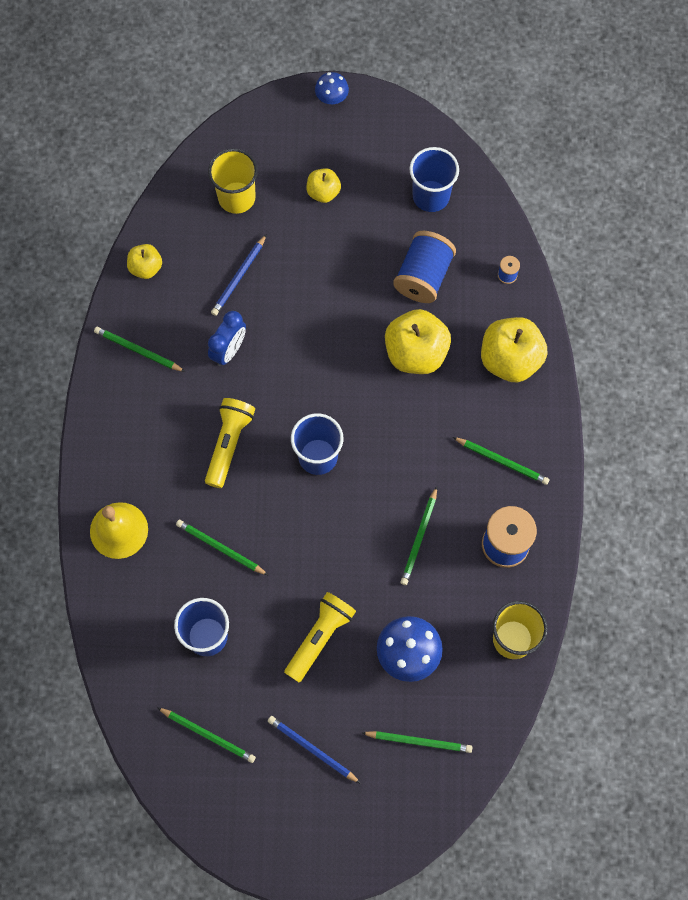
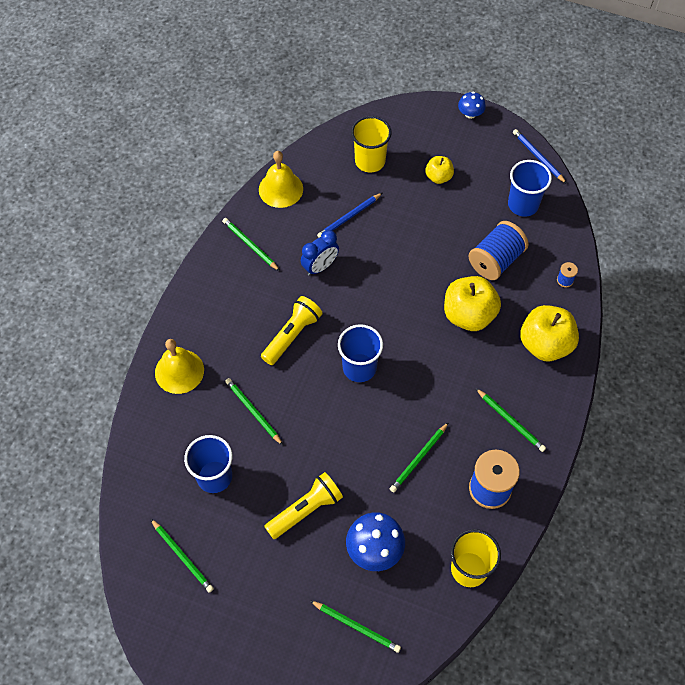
camera: 20 degrees right, 10 degrees down
yellow apple [127,244,162,279] -> yellow bell [259,151,303,208]
blue pencil [268,716,361,784] -> blue pencil moved to [513,129,567,184]

